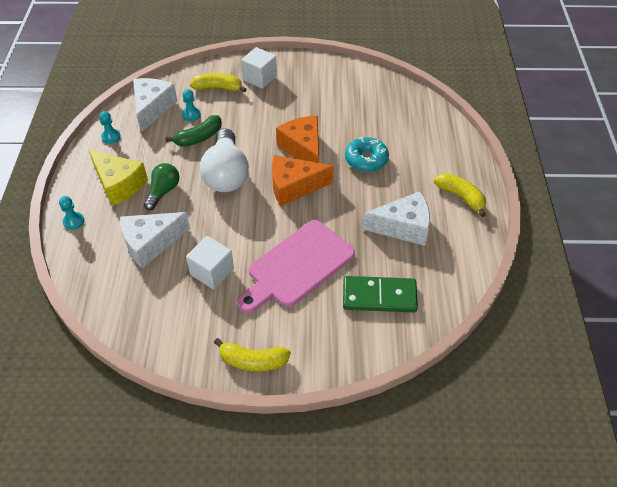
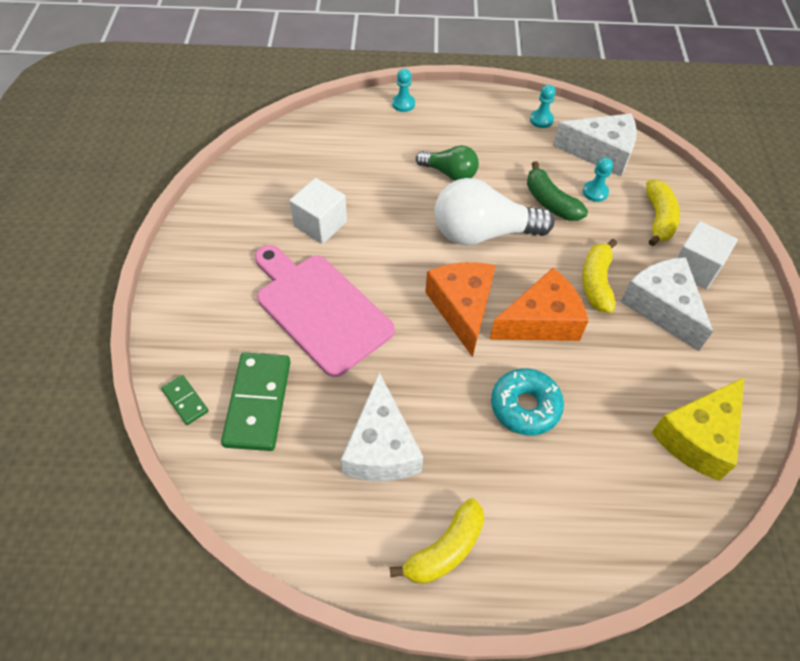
camera: 90 degrees right, 5 degrees up
yellow cheese [88,149,148,206] -> yellow cheese moved to [651,378,744,481]
white cheese [120,212,190,268] -> white cheese moved to [620,257,713,351]
yellow banana [214,338,291,371] -> yellow banana moved to [582,239,617,313]
none -> green domino [161,375,208,425]

